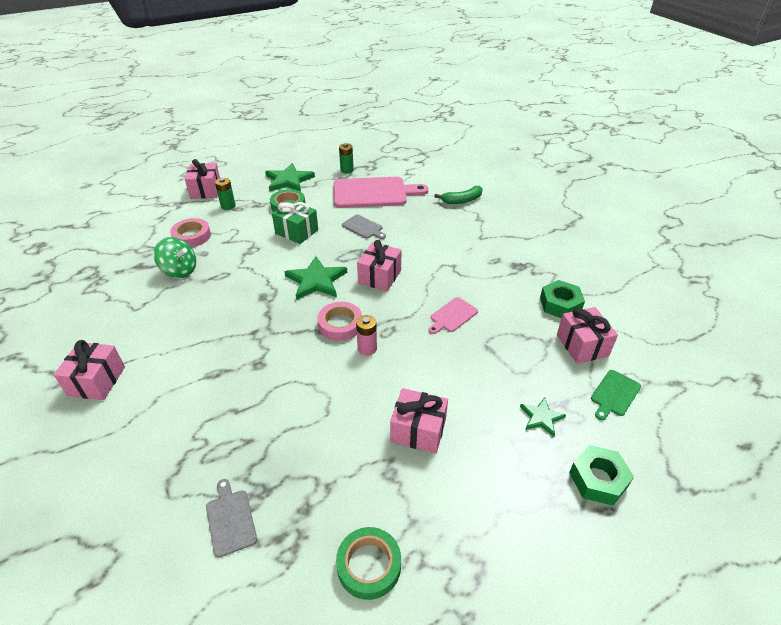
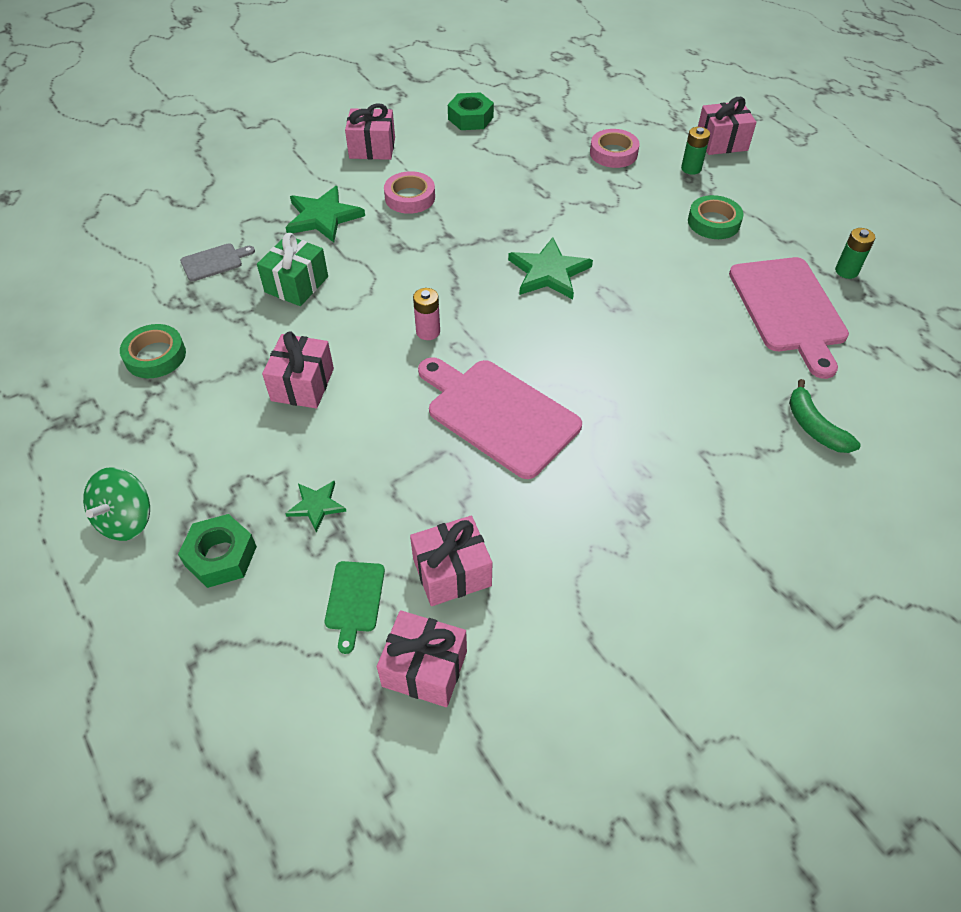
camera: 85 degrees right, 10 degrees up
green spinning top [154,237,196,278] -> green spinning top moved to [83,467,150,541]
green star [265,163,315,192] -> green star moved to [285,186,365,243]
green gift [272,200,318,244] -> green gift moved to [257,233,328,306]
pink tape [317,302,362,341] -> pink tape moved to [384,171,435,214]
grey cutting board [342,214,386,239] -> none
pink gift [357,240,402,291] -> pink gift moved to [377,610,467,707]
pink cutting board [429,297,478,334] -> pink cutting board [418,357,582,479], size x2.14
green nut [540,280,585,318] -> green nut moved to [448,92,494,130]
green cutting board [591,370,641,420] -> green cutting board turned 120 degrees counterclockwise [325,561,385,654]

